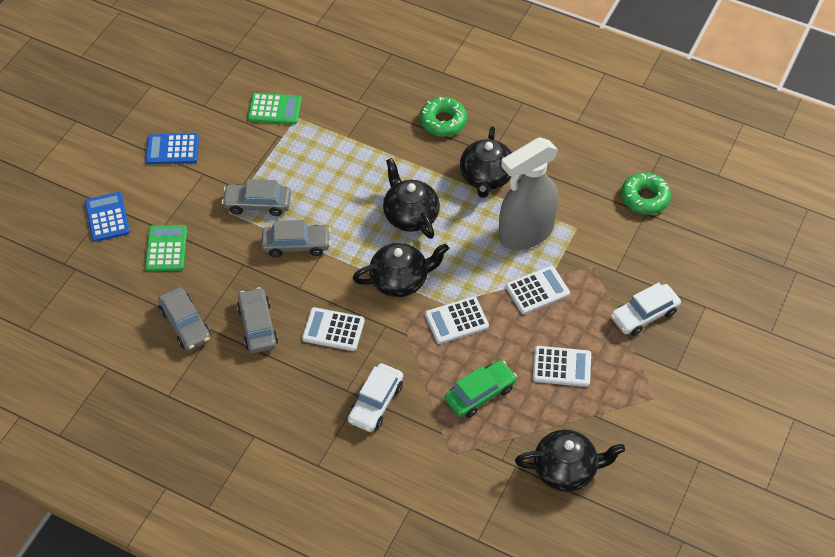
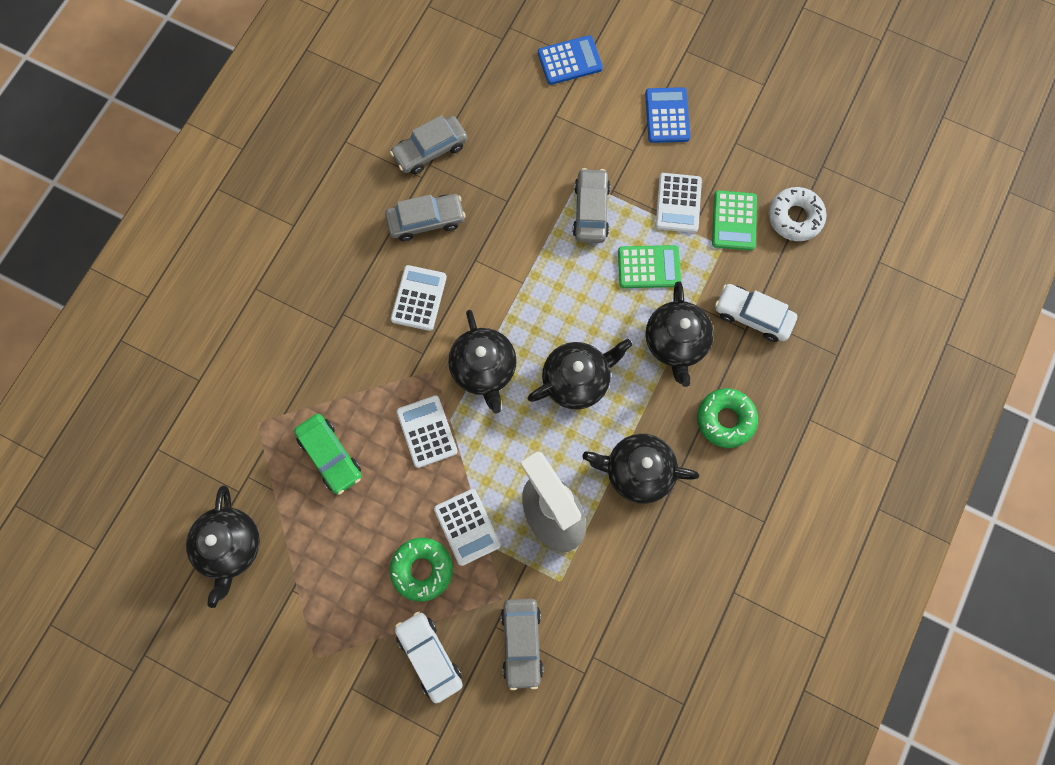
camera: 90 degrees right, 20 degrees up
green calculator [145,225,187,271] -> green calculator moved to [618,245,681,288]
grey car [262,220,331,257] -> grey car moved to [501,599,543,690]
white car [348,363,403,432] -> white car moved to [715,284,797,342]
white calculator [533,346,591,387] -> white calculator moved to [655,173,702,233]
green donut [621,173,671,214] -> green donut moved to [390,538,453,602]
none -> black teapot [645,281,714,387]
none -> white donut [768,187,826,241]

